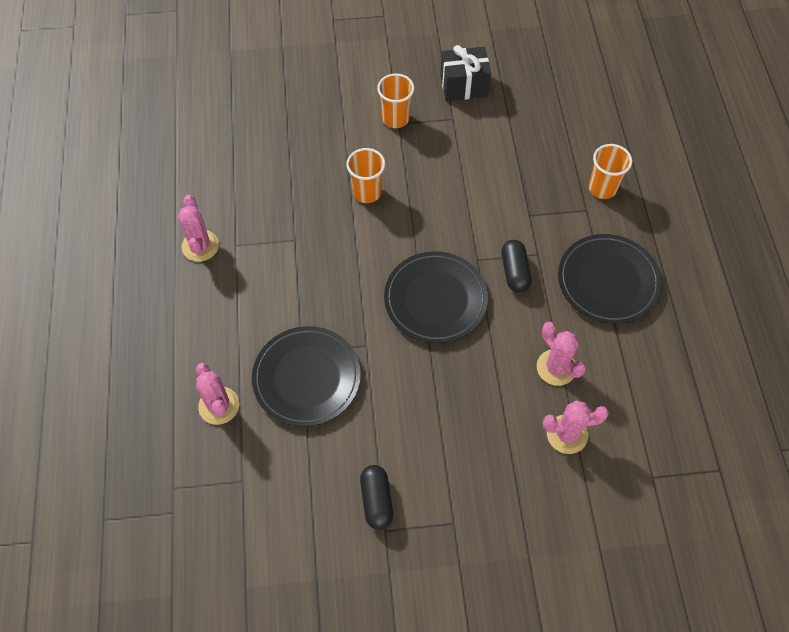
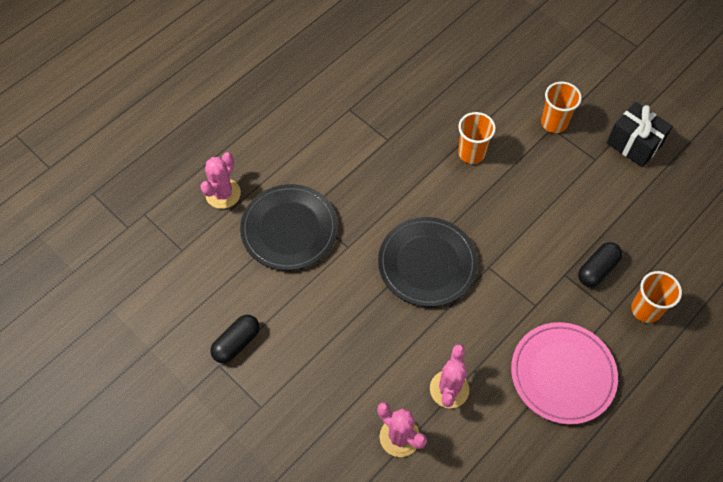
camera: 50 degrees right, 0 degrees up
pink cactus [178,195,219,262] -> none
black capsule [501,240,532,292] -> black capsule moved to [578,242,622,287]
black plate [558,234,662,324] -> pink plate [511,322,618,424]

